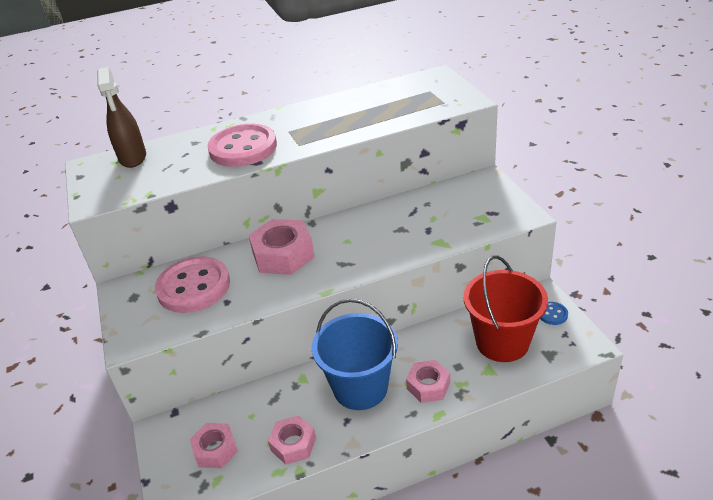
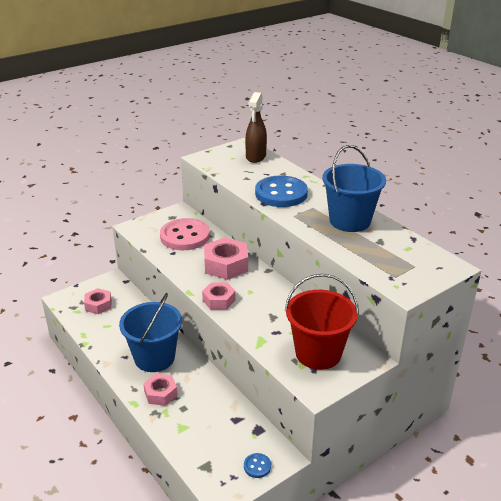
camera: 70 degrees right, 5 degrees down
brown spray bottle [97,67,146,168] -> brown spray bottle turned 45 degrees counterclockwise [245,92,267,163]
pink button [207,124,277,167] -> blue button [255,176,308,207]
pink nut [268,415,316,464] -> pink nut moved to [202,282,236,310]
red bucket [463,255,548,362] -> red bucket moved to [285,274,359,370]
none -> blue bucket [322,145,386,232]

